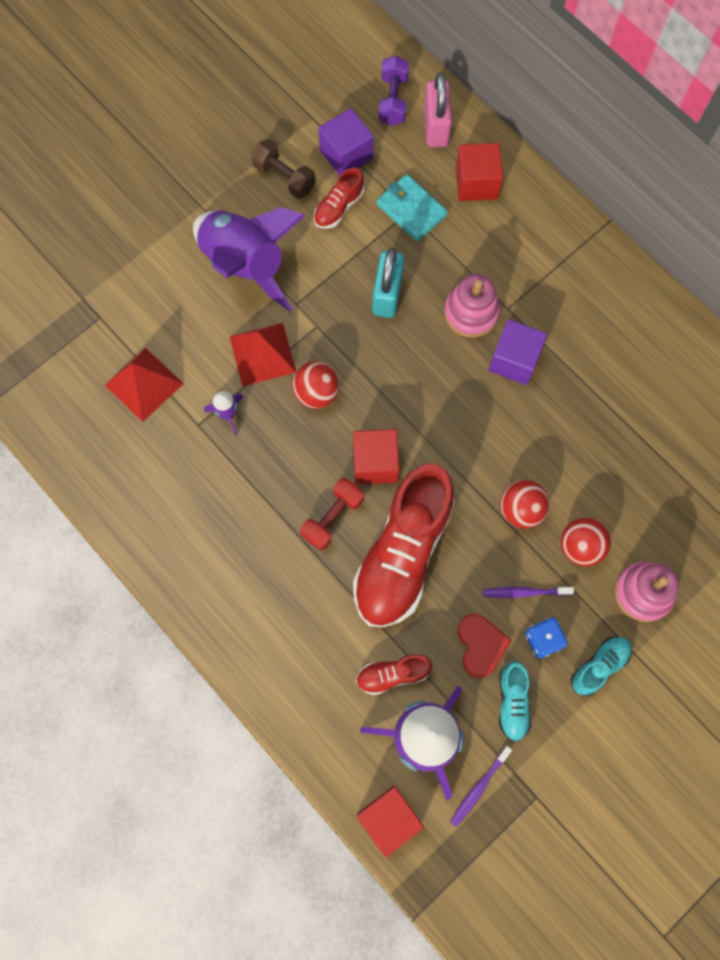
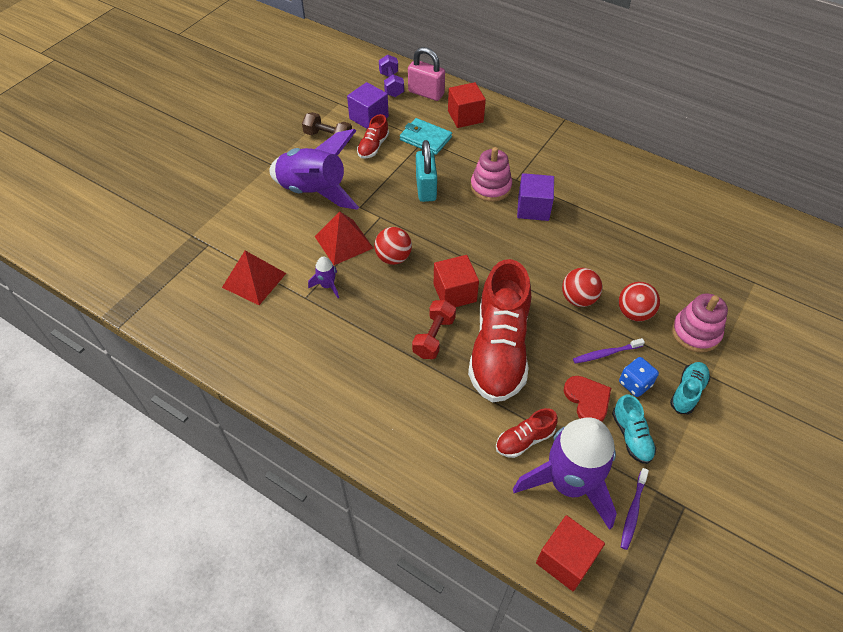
camera: 15 degrees left, 20 degrees down
pink padlock [424,72,452,147] -> pink padlock turned 45 degrees counterclockwise [408,47,445,101]

